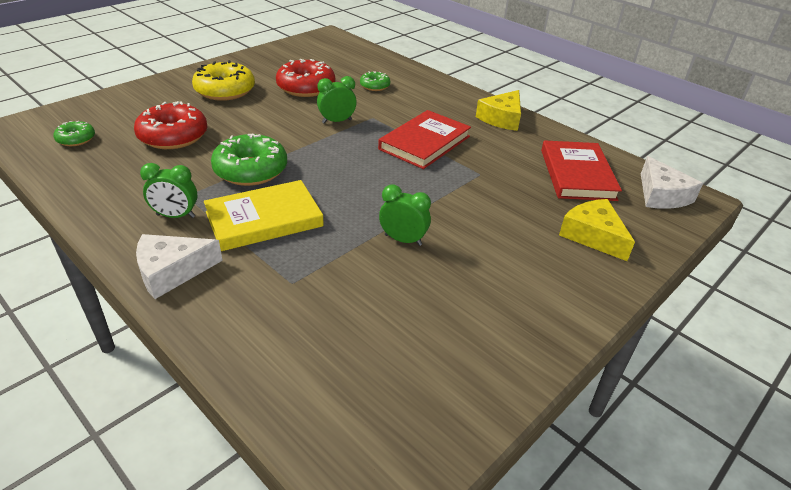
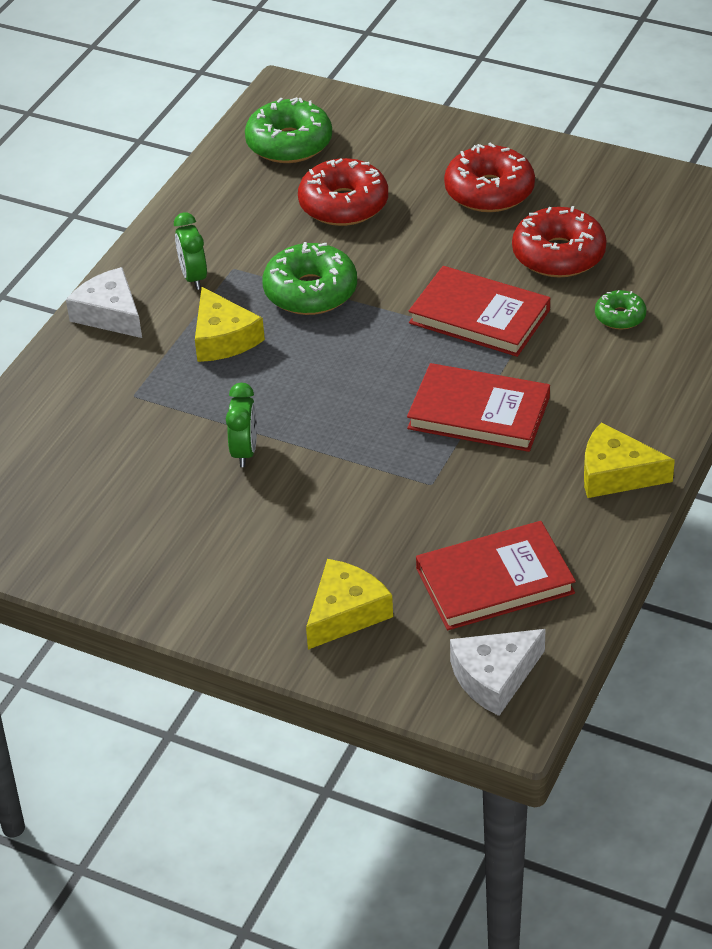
camera: 75 degrees right, 5 degrees up
green donut [53,121,95,146] -> green donut [245,97,332,163], size x1.89
yellow donut [192,60,255,101] -> red donut [444,143,535,212]
yellow book [204,180,324,251] -> yellow cheese [195,287,265,362]
green clock [317,76,357,124] -> red book [409,266,550,357]

